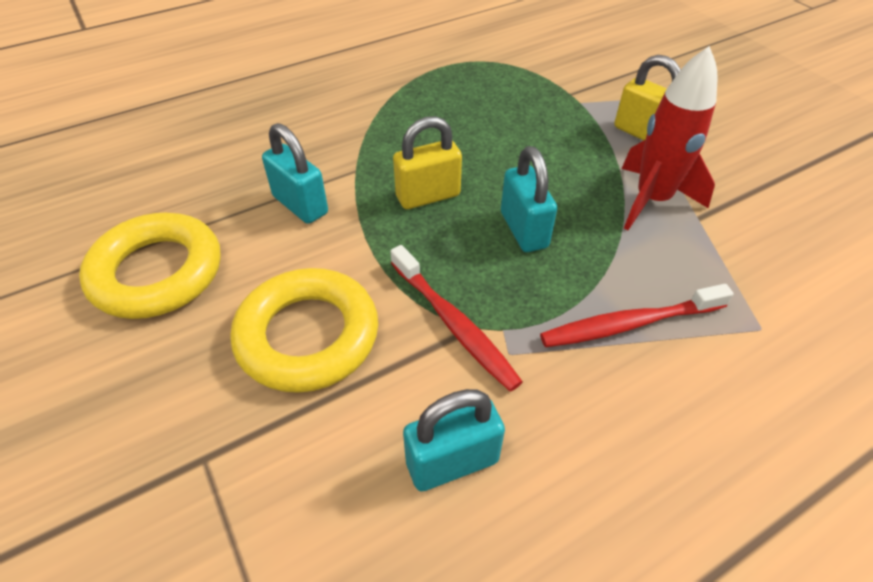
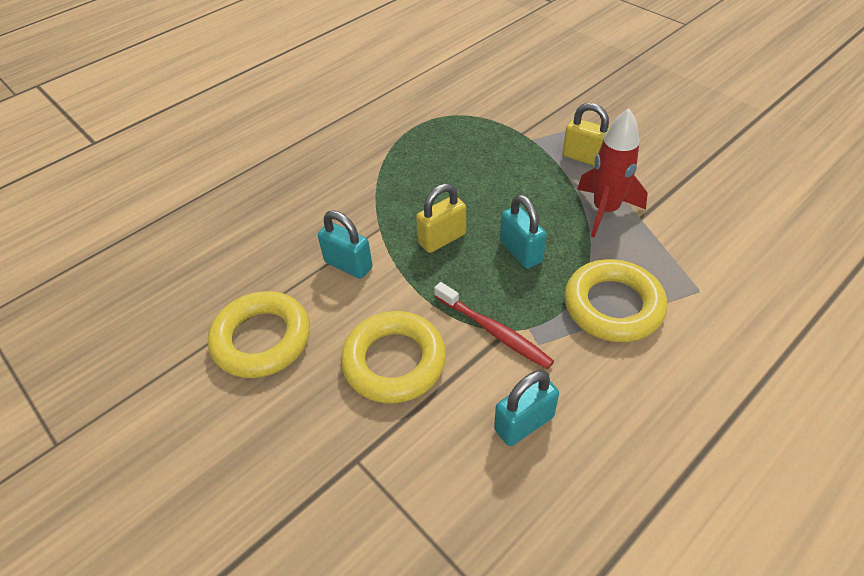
camera: 10 degrees left, 0 degrees up
red toothbrush [540,284,734,347] -> yellow ring [564,259,667,342]

